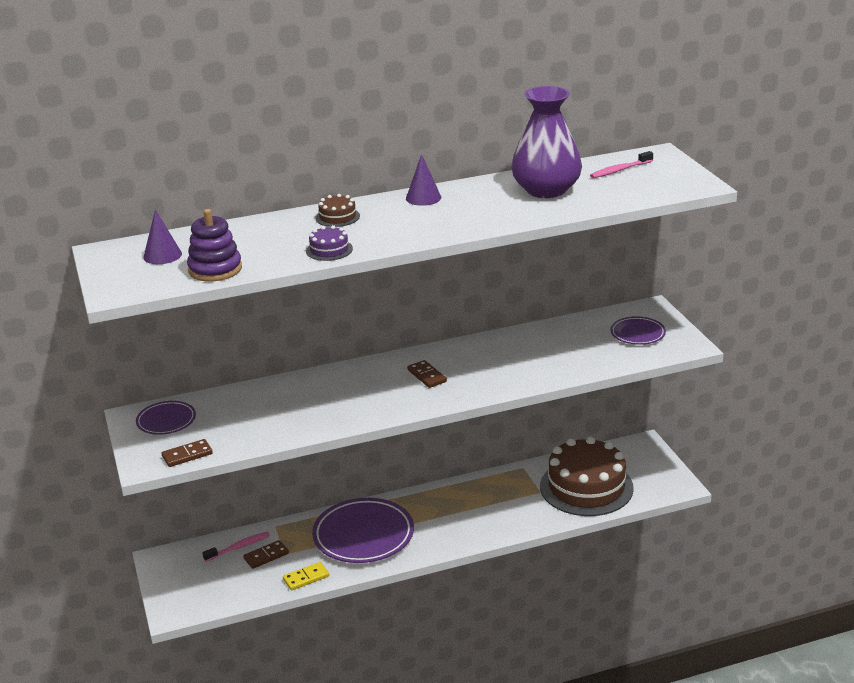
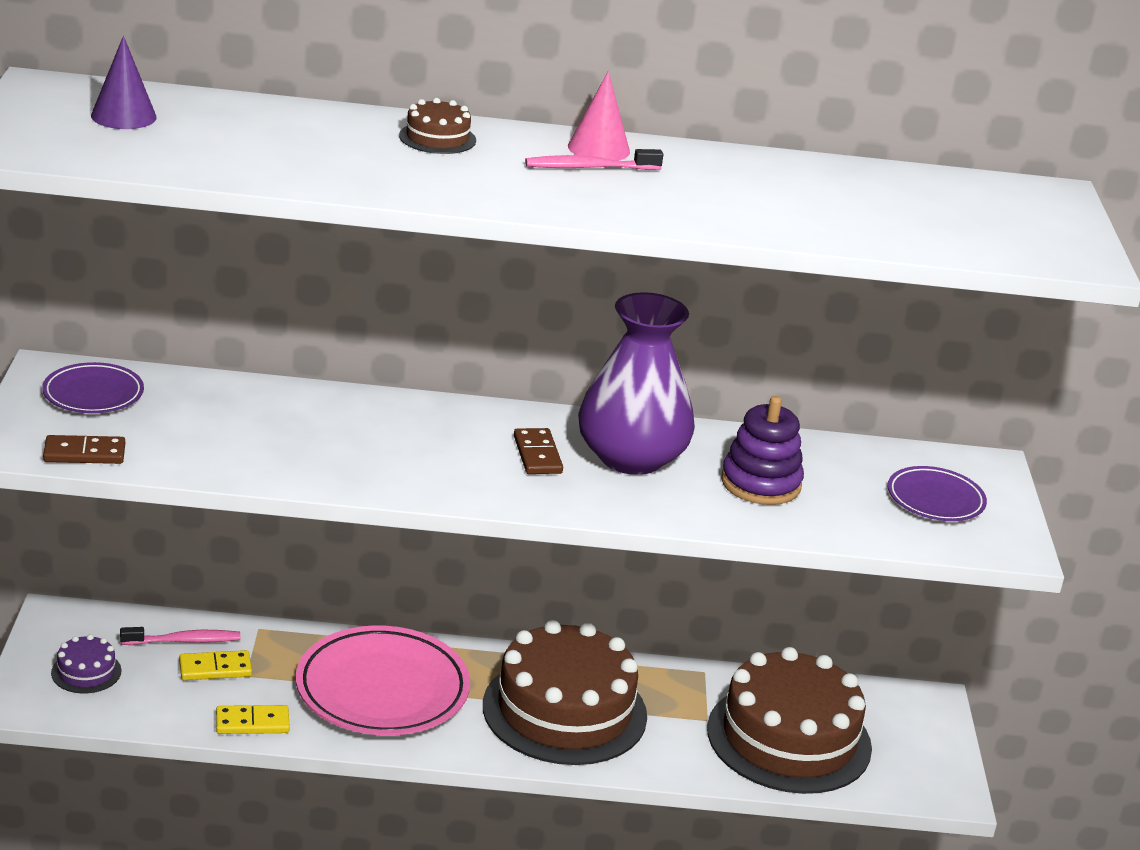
camera: 15 degrees right, 0 degrees up
purple stacking toy [187,209,242,282] -> purple stacking toy moved to [721,396,804,505]
brown domino [243,540,289,569] -> yellow domino [179,650,252,680]
purple cake [306,225,353,261] -> purple cake moved to [51,634,121,693]
purple plate [312,498,414,563] -> pink plate [296,626,470,735]
purple cone [406,154,441,206] -> pink cone [568,71,630,161]
purple vase [511,86,582,198] -> purple vase moved to [578,292,695,475]
pink toothbrush [590,151,653,178] -> pink toothbrush moved to [525,149,663,170]
none -> brown cake [483,620,647,765]

